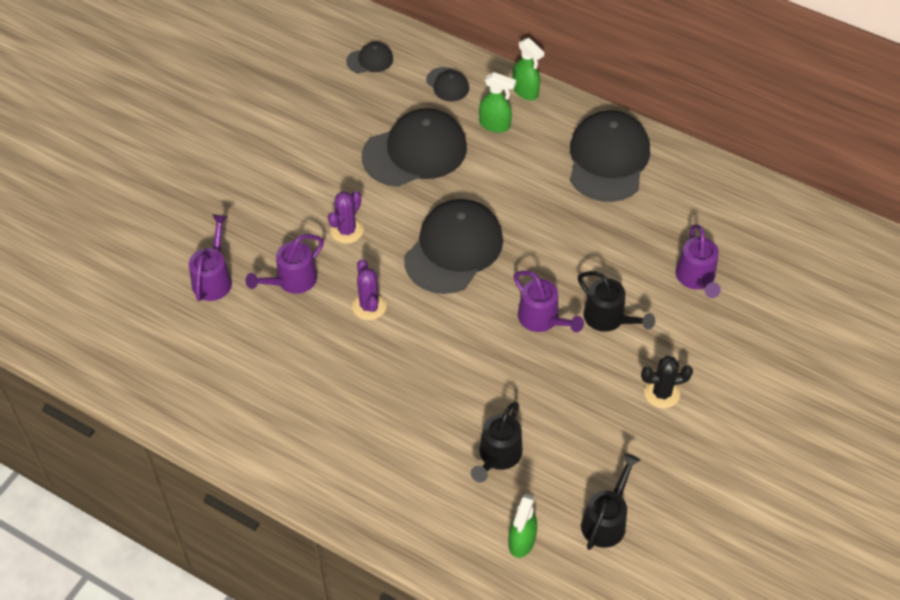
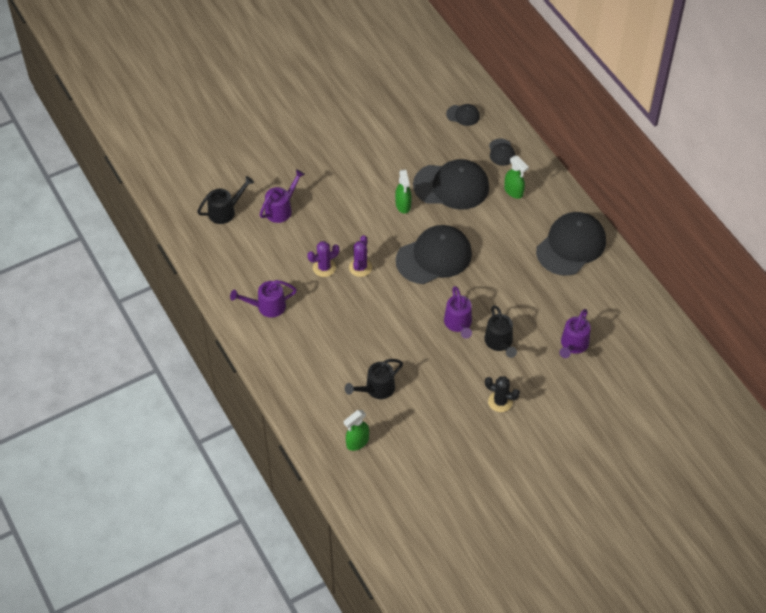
camera: 30 degrees right, 0 degrees up
purple watering can [246,234,324,294] -> purple watering can moved to [230,280,297,318]
purple cactus [328,191,363,244] -> purple cactus moved to [307,241,339,277]
green spray bottle [513,38,545,100] -> green spray bottle moved to [395,169,412,213]
black watering can [581,453,641,550] -> black watering can moved to [197,176,254,224]

